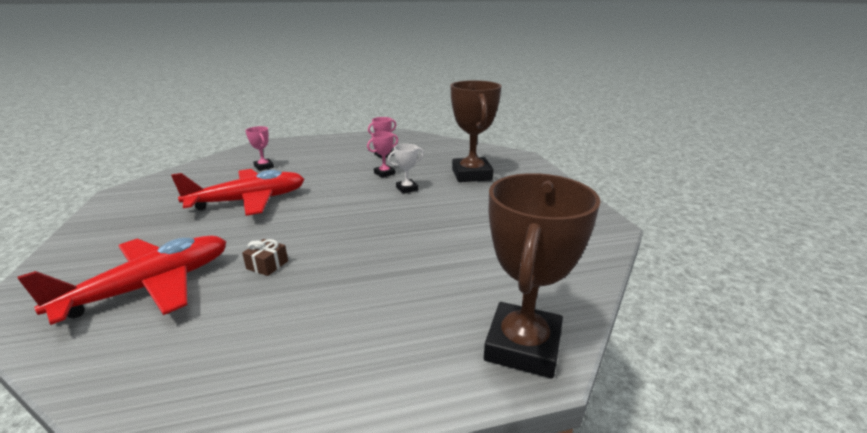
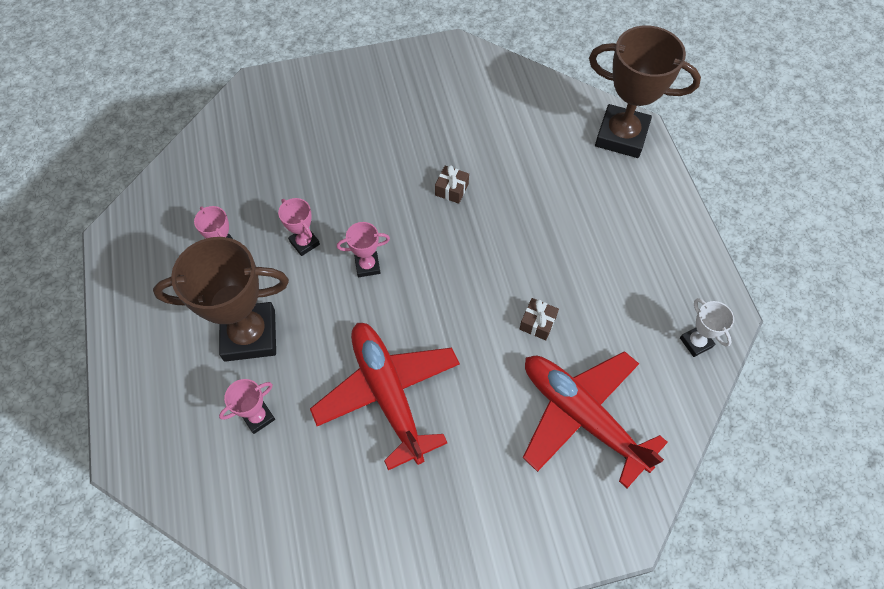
camera: 90 degrees left, 35 degrees up
white trophy [388,144,424,194] -> white trophy moved to [680,298,734,357]
brown trophy [451,80,501,182] -> brown trophy moved to [153,237,289,362]
none -> pink trophy [337,222,390,277]
none -> brown gift [435,165,469,204]

